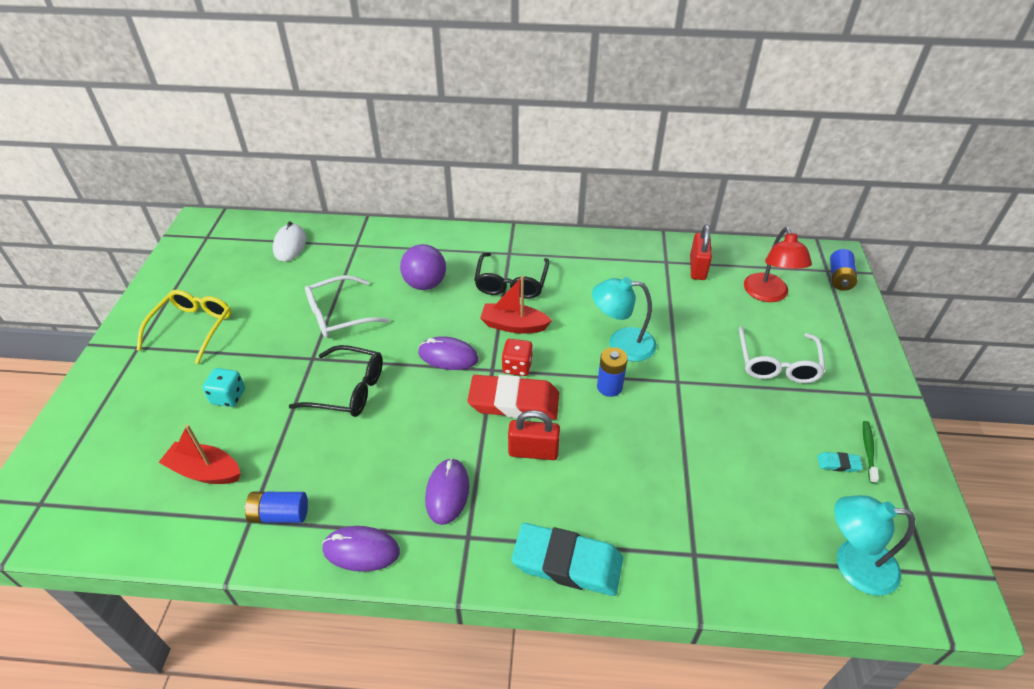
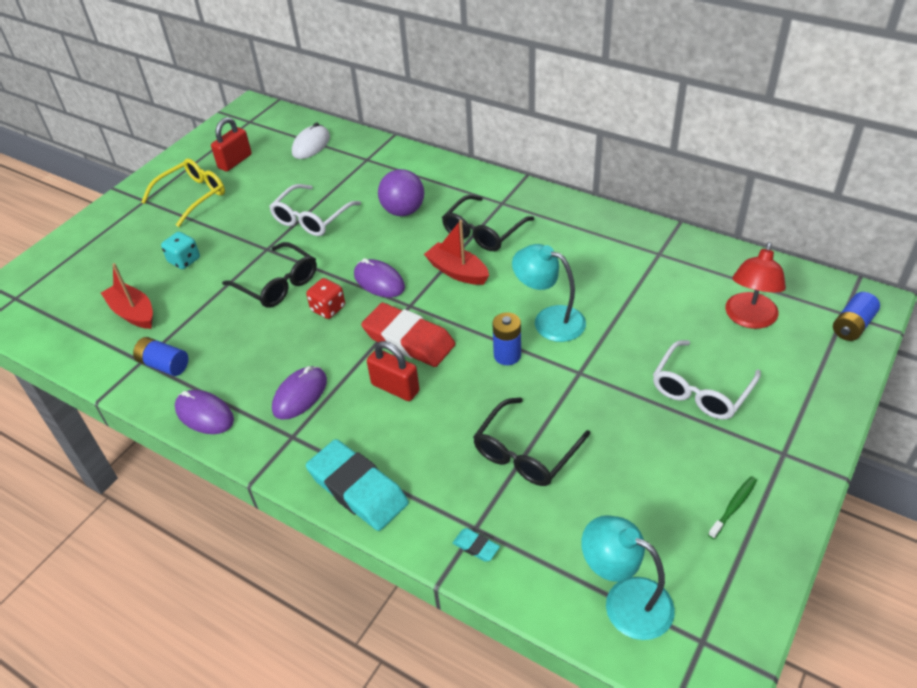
camera: 30 degrees right, 0 degrees up
white glasses [305,275,390,338] -> white glasses turned 60 degrees counterclockwise [269,184,361,236]
red dice [501,339,533,376] -> red dice moved to [306,278,345,319]
red padlock [690,225,712,280] -> red padlock moved to [211,117,252,171]
turquoise eraser [817,452,863,472] -> turquoise eraser moved to [453,528,500,562]
none -> black glasses [473,397,590,486]

